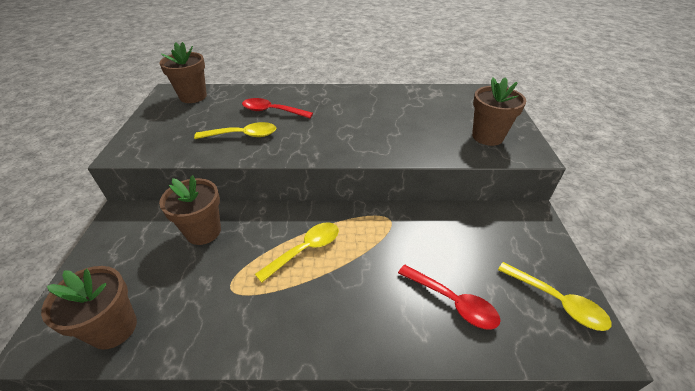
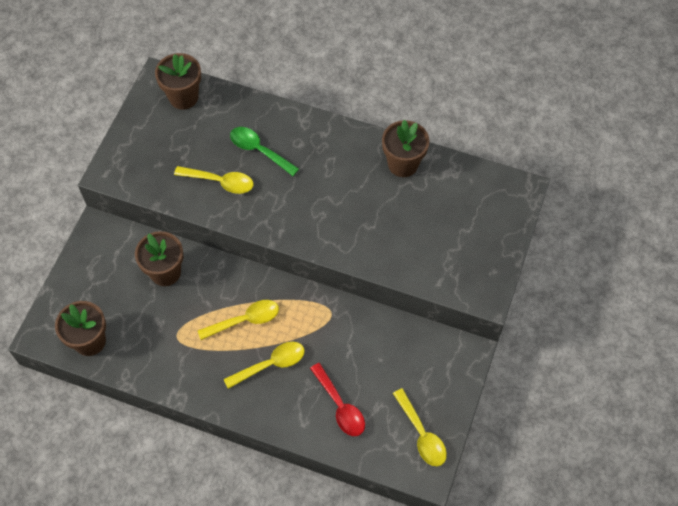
camera: 20 degrees right, 20 degrees up
red spoon [242,98,313,118] -> green spoon [230,127,299,176]
brown flower pot [472,77,526,146] -> brown flower pot moved to [382,120,429,177]
none -> yellow spoon [224,342,305,389]

